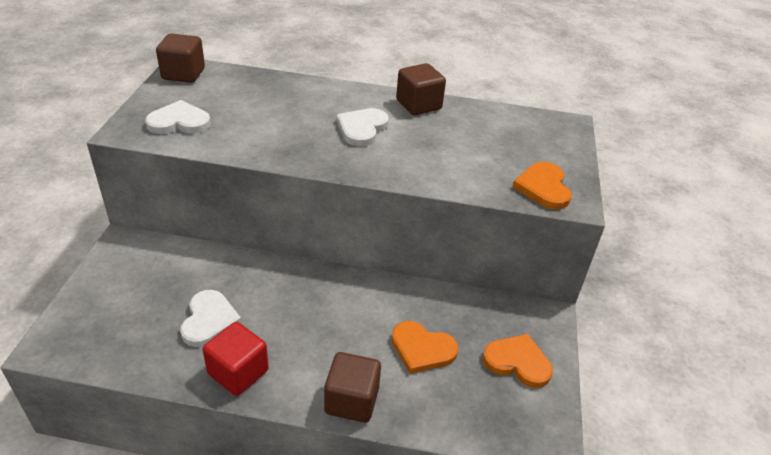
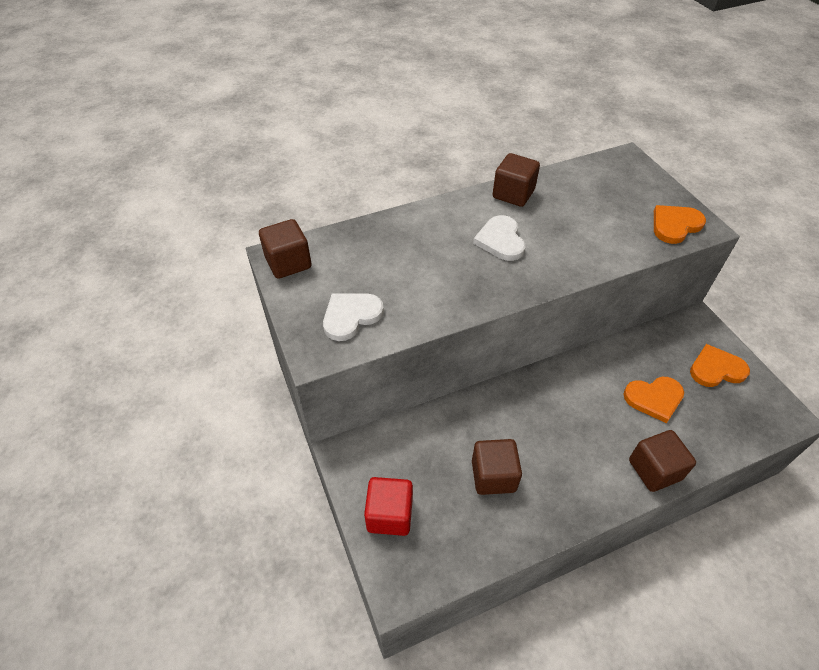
camera: 30 degrees left, 10 degrees up
white heart [180,290,242,347] -> brown cube [472,439,522,495]
red cube [203,322,269,396] -> red cube moved to [364,477,413,536]
orange heart [512,162,572,210] -> orange heart turned 90 degrees clockwise [654,205,706,244]

